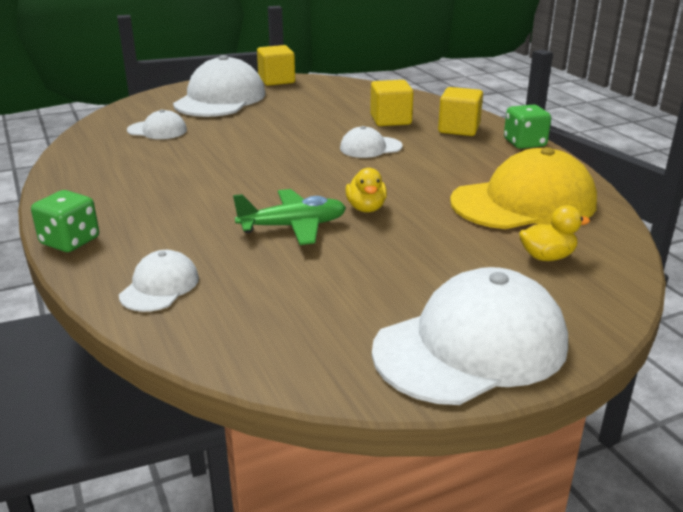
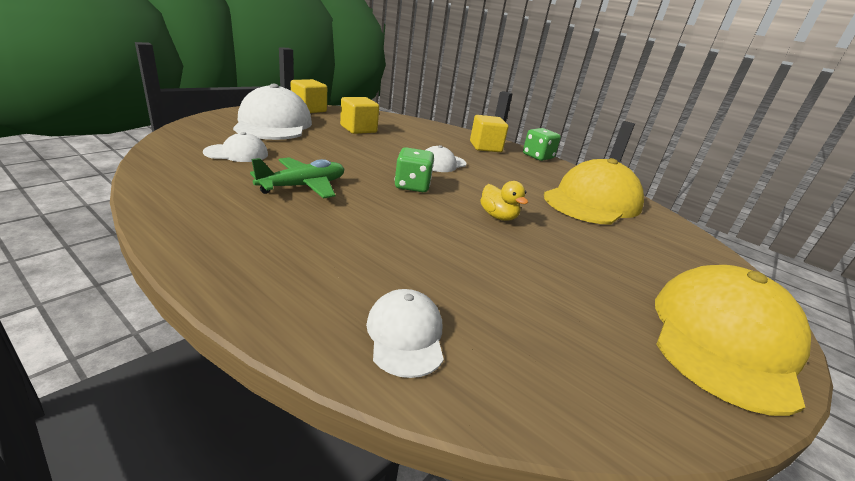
camera: 30 degrees left, 0 degrees up
green dice [31,190,99,252] -> green dice moved to [394,147,434,192]
green plane [233,189,346,245] -> green plane moved to [250,157,344,199]
yellow cube [370,80,414,126] -> yellow cube moved to [340,97,379,134]
white cap [372,267,568,405] -> yellow cap [655,265,811,416]
yellow duck [519,205,590,261] -> none

